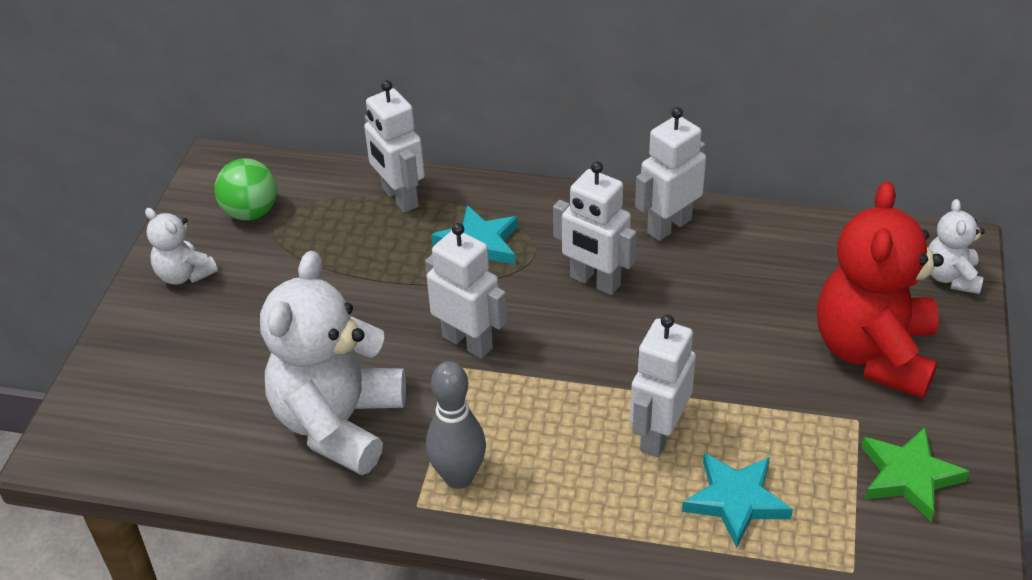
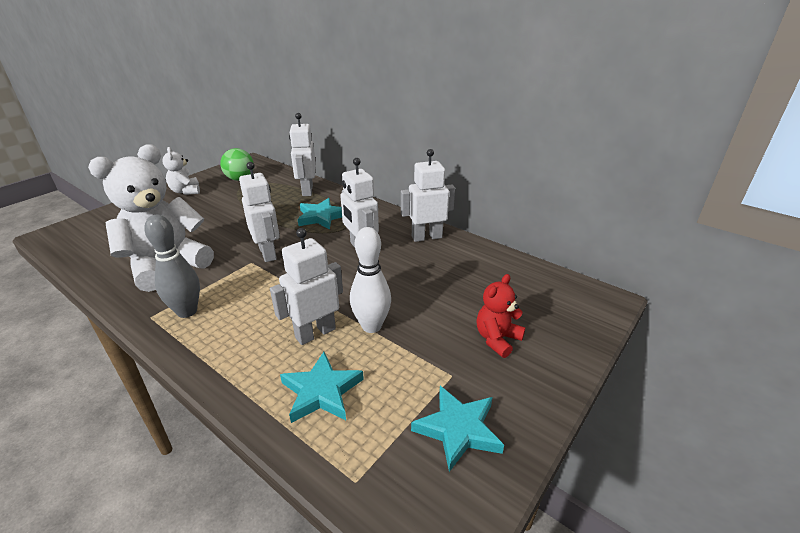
camera: 25 degrees right, 10 degrees down
red teddy bear [817,181,944,399] -> red teddy bear [477,274,526,358], size x0.49
green star [862,427,970,521] -> turquoise star [411,386,504,472]
white teddy bear [928,199,985,294] -> none
none -> white bowling pin [350,227,391,333]

